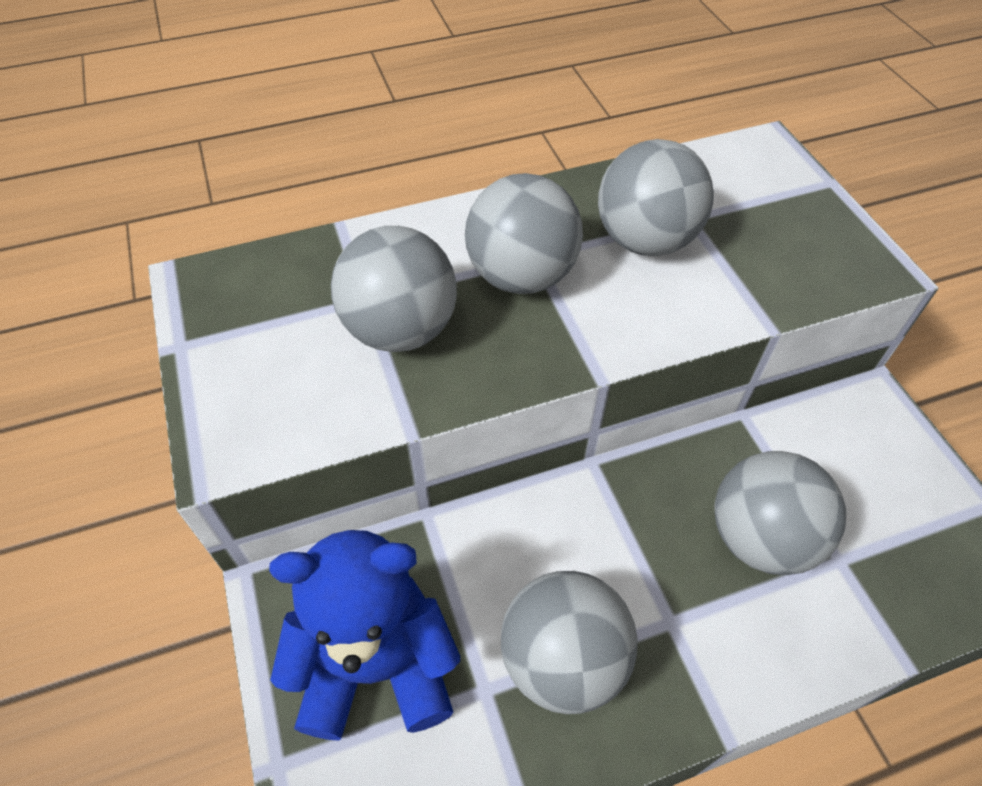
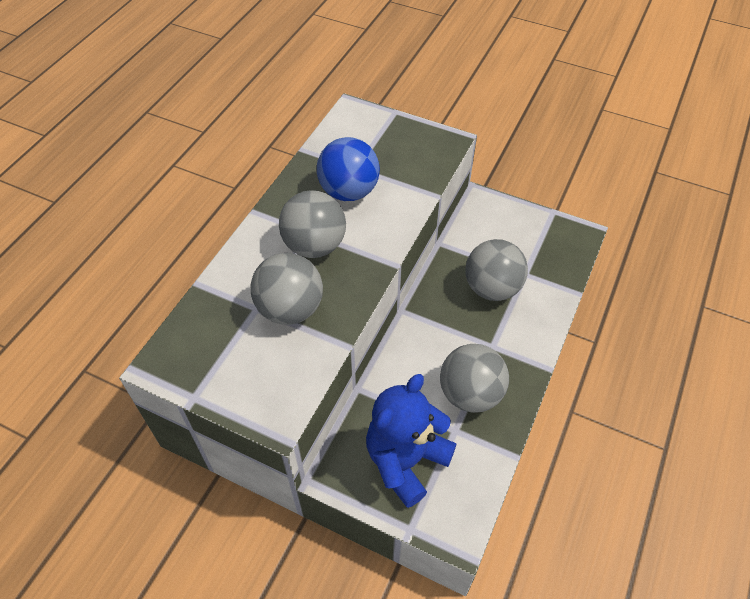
camera: 45 degrees left, 0 degrees up
grey ball [598,139,714,256] -> blue ball [317,137,380,201]

